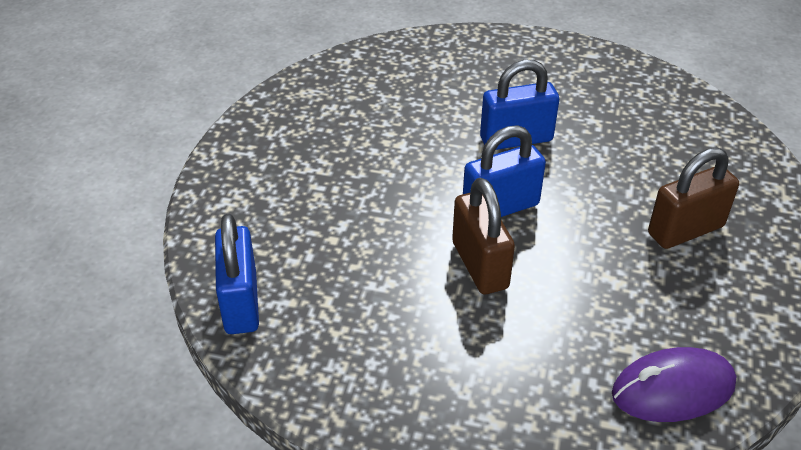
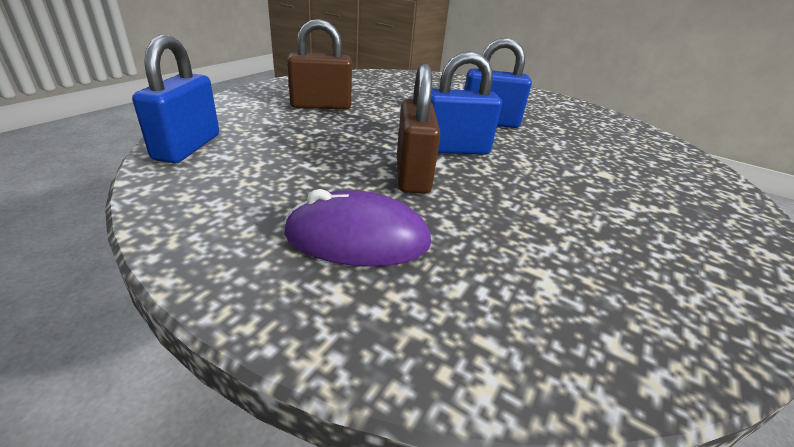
camera: 15 degrees right, 10 degrees down
purple mouse [612,347,736,422] -> purple mouse moved to [284,189,431,267]
brown padlock [648,148,739,249] -> brown padlock moved to [287,19,352,109]

